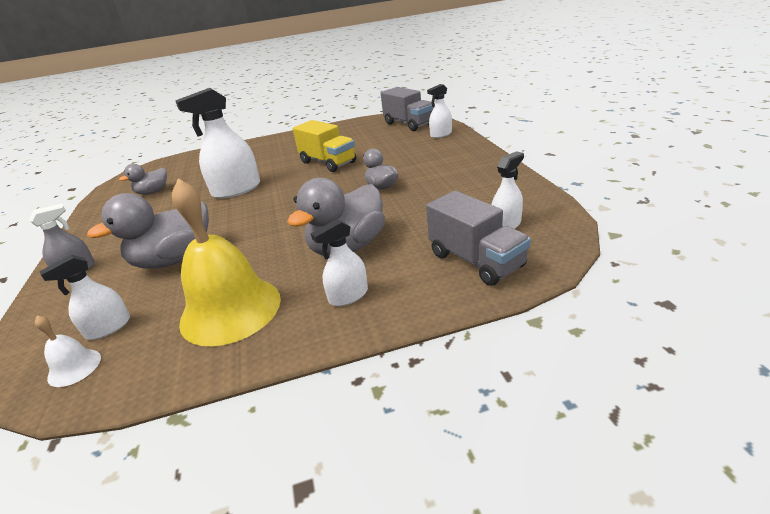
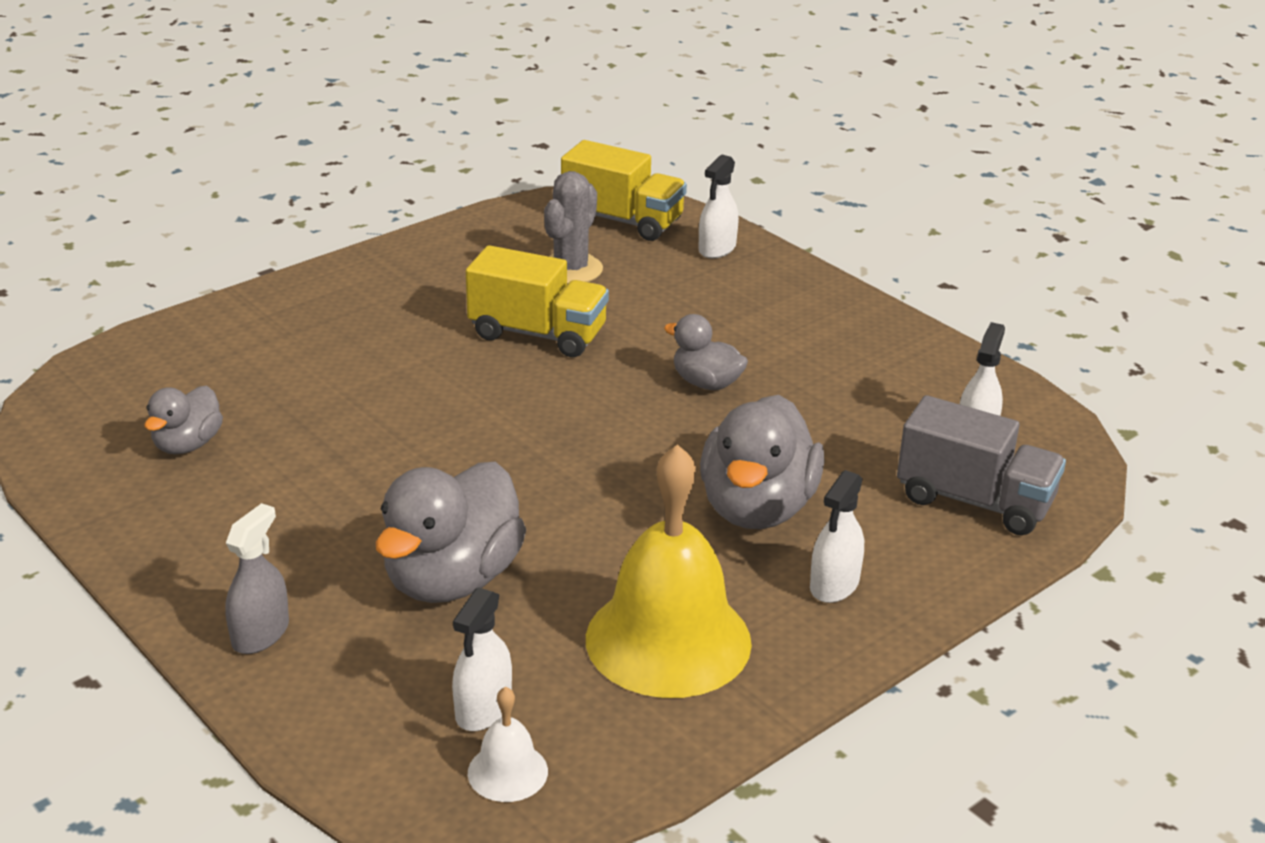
camera: 30 degrees left, 0 degrees up
white spray bottle [175,88,260,199] -> none
grey truck [381,87,434,131] -> yellow truck [561,140,687,241]
none -> grey cactus [544,171,603,284]

